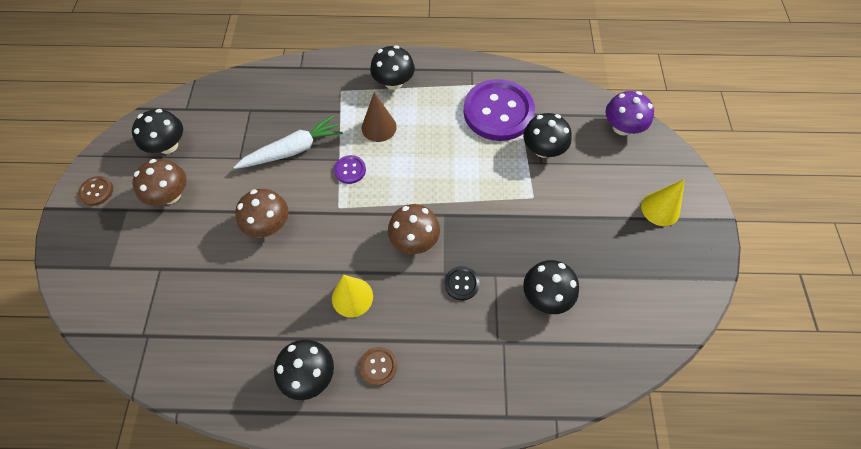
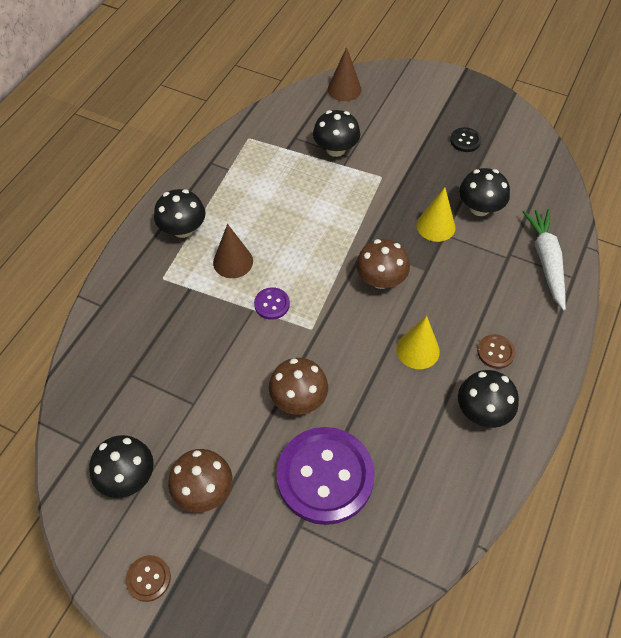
camera: 65 degrees left, 5 degrees down
white carrot [234,115,343,169] -> white carrot moved to [522,209,566,311]
black button [444,266,480,301] -> black button moved to [450,127,481,152]
purple button [463,79,535,141] -> purple button moved to [276,427,375,525]
purple mushroom [605,91,654,135] -> brown cone [328,47,362,101]
yellow cone [641,179,685,226] -> yellow cone moved to [417,187,455,242]

